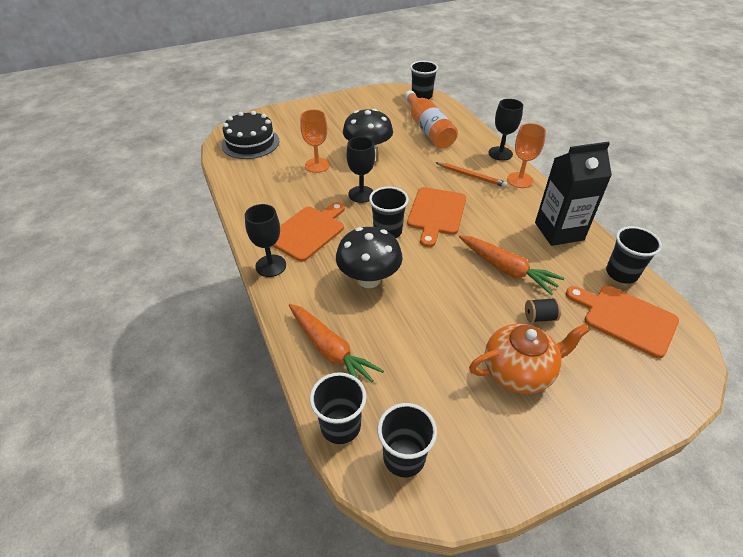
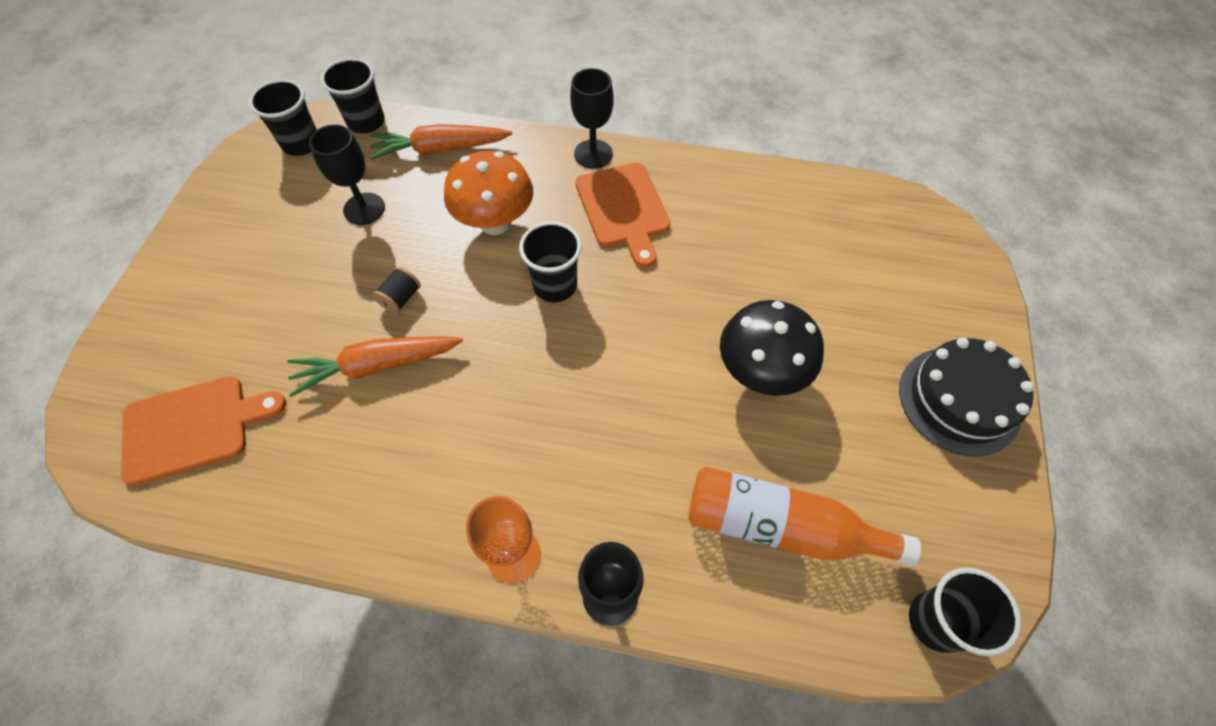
camera: 125 degrees right, 15 degrees up
black cake [221,111,279,159] -> black cake moved to [899,338,1034,456]
orange goblet [300,110,330,173] -> none
black mushroom [336,227,402,288] -> orange mushroom [444,151,533,235]
black goblet [346,136,375,203] -> black goblet moved to [309,124,385,225]
orange cutting board [407,187,466,247] -> none
orange pencil [435,162,508,187] -> none
orange teapot [469,324,590,394] -> none
black spool [525,298,561,323] -> black spool moved to [373,267,421,314]
black carton [535,142,612,246] -> none
black cup [606,226,662,284] -> none

